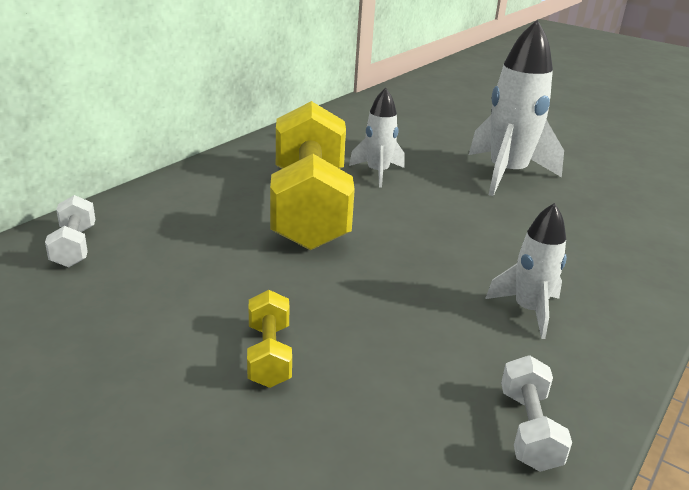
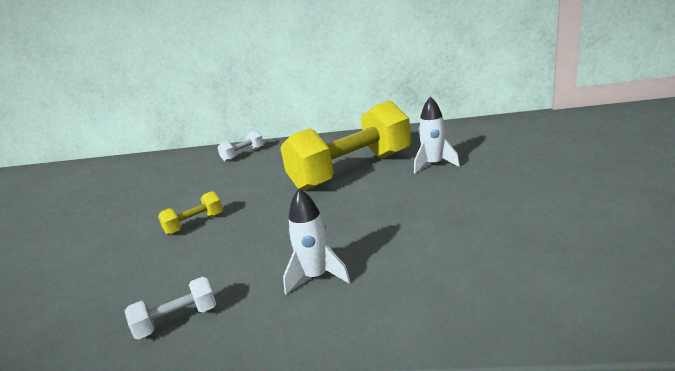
camera: 65 degrees right, 5 degrees down
white rocket [469,20,564,196] -> none

